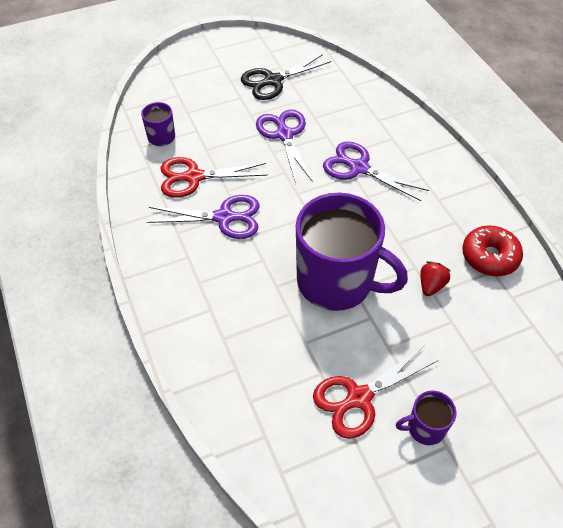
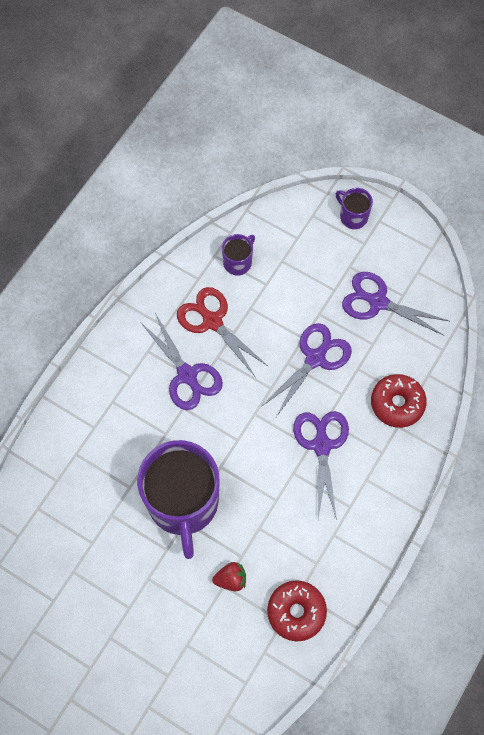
camera: 55 degrees right, 15 degrees up
black scissors [241,54,331,100] -> purple scissors [342,272,449,335]
red scissors [313,346,438,439] -> none
purple mug [396,390,456,445] -> purple mug moved to [336,188,373,229]
none -> red donut [371,374,427,428]

